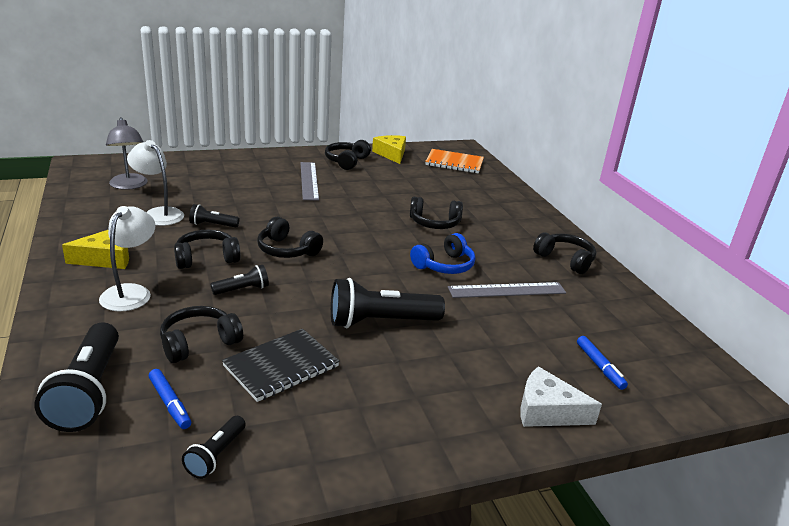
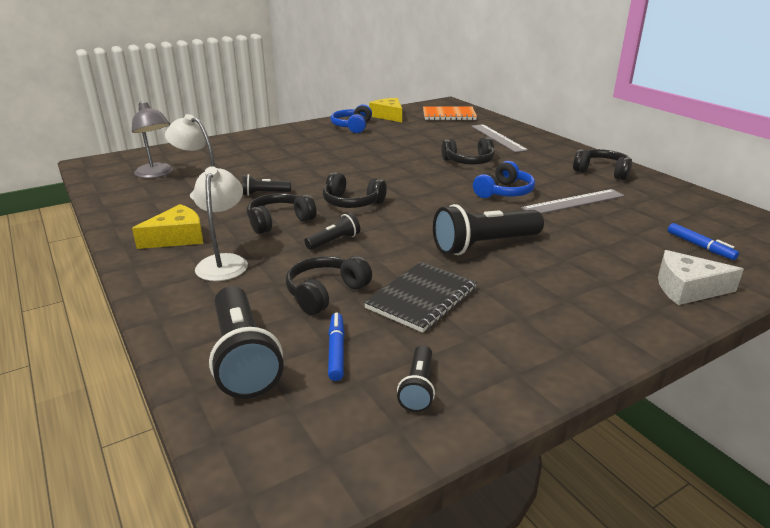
camera: 10 degrees left, 0 degrees up
blue marker [149,369,191,429] -> blue marker turned 135 degrees counterclockwise [328,313,345,381]
grey ruler [300,162,319,201] -> grey ruler moved to [471,124,528,153]
black headphones [325,140,371,170] -> blue headphones [330,104,372,133]

